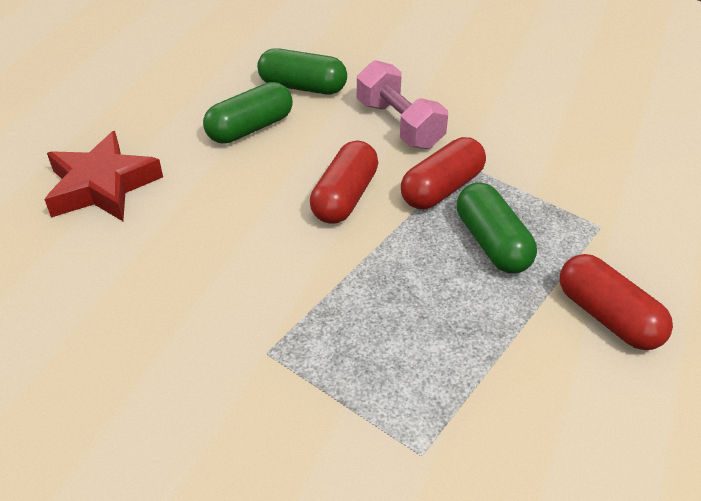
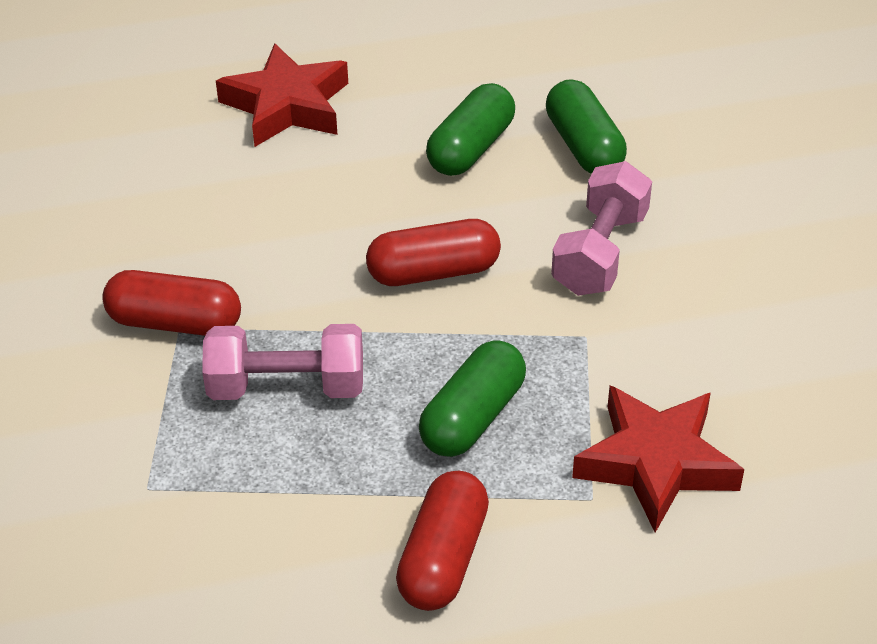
camera: 55 degrees right, 0 degrees up
green capsule [203,82,293,144] -> green capsule turned 75 degrees counterclockwise [426,83,515,176]
red capsule [401,137,486,209] -> red capsule moved to [102,270,241,336]
none -> pink dumbbell [202,324,363,400]
none -> red star [572,386,744,533]

